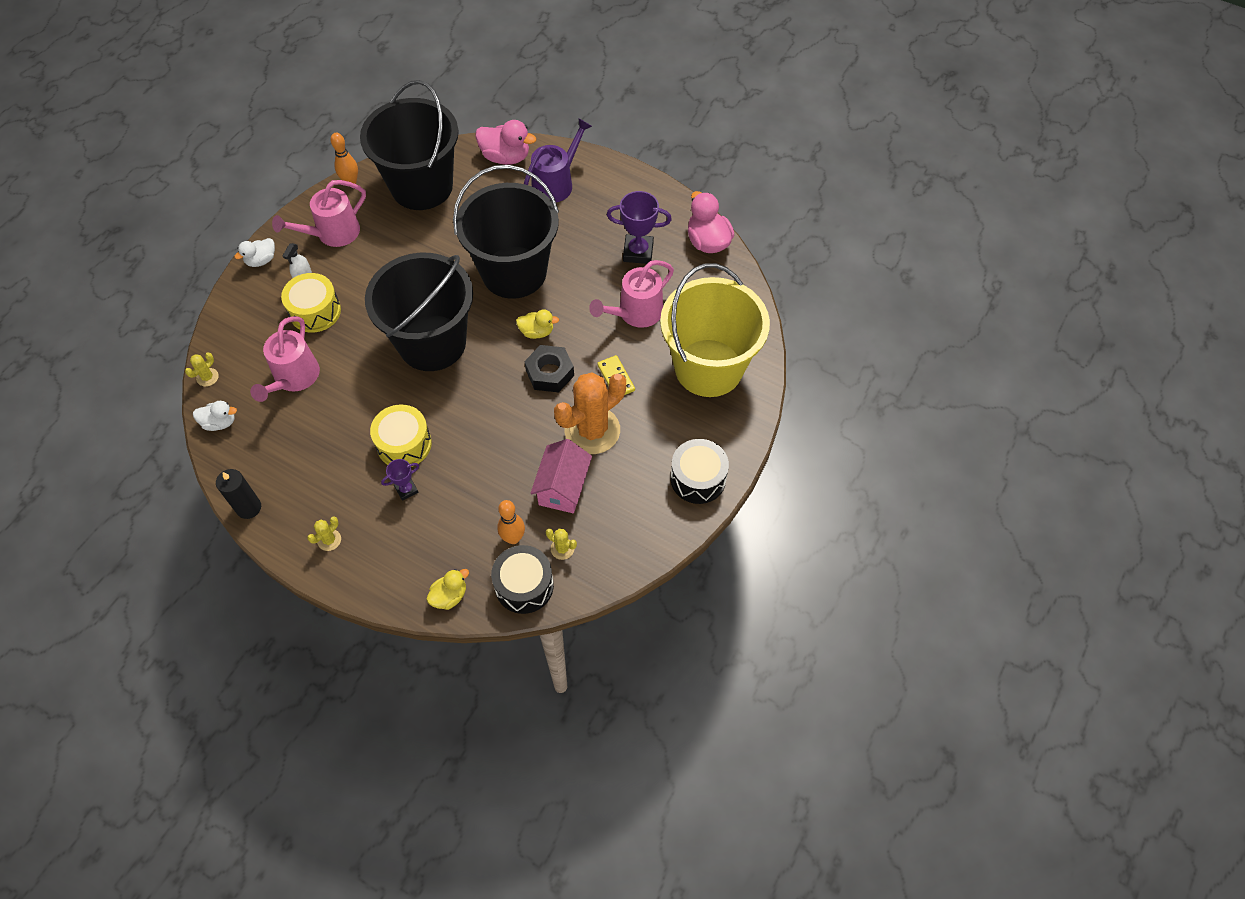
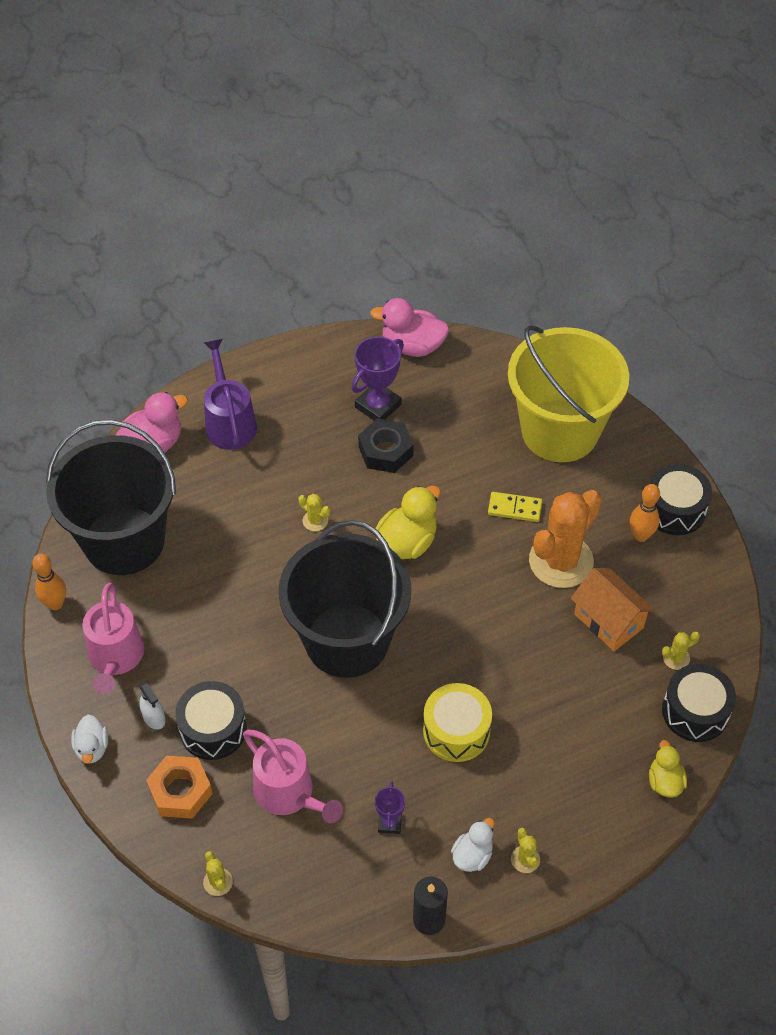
camera: 55 degrees left, 5 degrees down
white duck [193,401,237,431] -> white duck moved to [451,818,495,872]
yellow drum [281,273,341,333] -> black drum [175,681,247,760]
purple trophy [381,459,419,501] -> purple trophy moved to [375,781,405,834]
black bucket [453,165,559,299] -> yellow cactus [299,494,330,531]
orange bowling pin [497,500,525,544] -> orange bowling pin moved to [630,484,660,542]
yellow duck [516,309,559,339] -> yellow duck [376,486,441,559], size x1.64
black nut [524,345,574,392] -> black nut moved to [358,418,413,473]
pink house [530,439,592,513] -> orange house [571,568,655,651]
orange cactus [554,372,626,454] -> orange cactus turned 45 degrees clockwise [529,490,602,588]
pink watering can [589,260,674,328] -> none
none -> orange nut [146,756,213,819]

